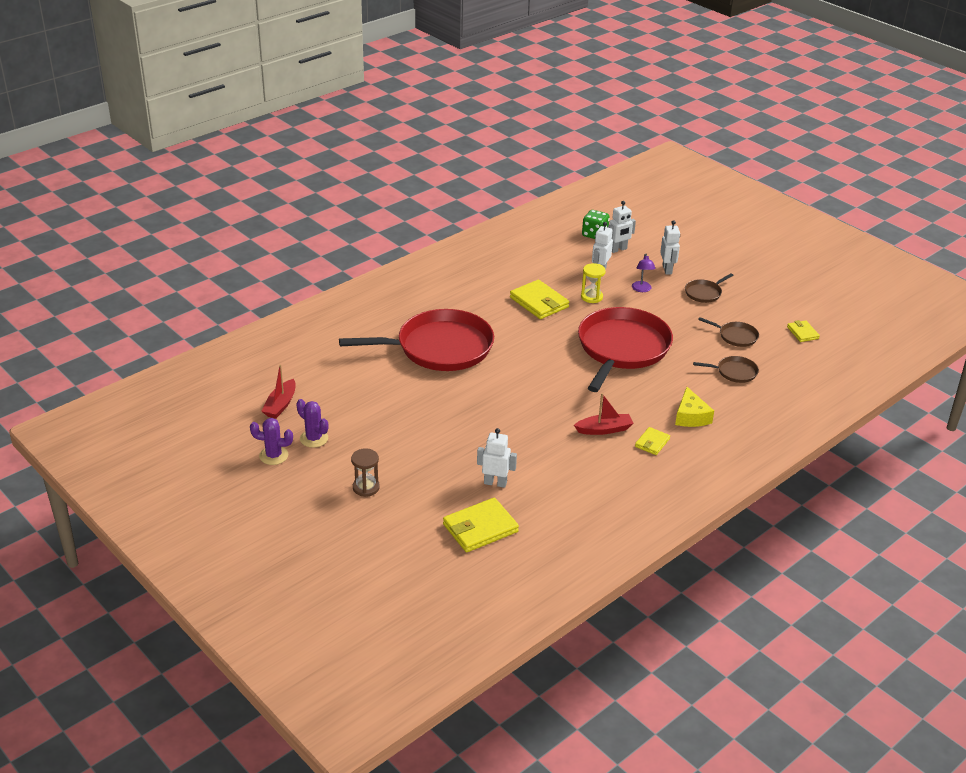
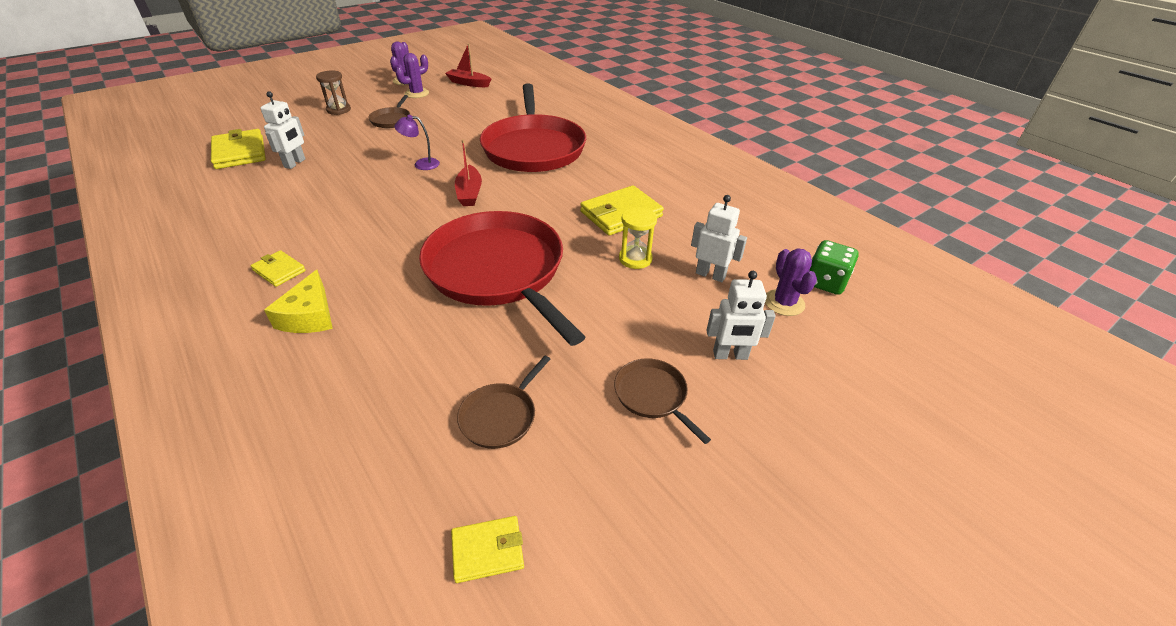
camera: 95 degrees right, 5 degrees up
red boat [574,393,634,435] -> red boat moved to [455,139,482,206]
red pan [578,307,673,392] -> red pan turned 150 degrees counterclockwise [419,211,585,346]
white robot [608,201,636,253] -> purple cactus [765,248,817,316]
purple lamp [632,254,656,292] -> purple lamp moved to [394,115,440,170]
yellow cheese [675,387,714,427] -> yellow cheese turned 90 degrees counterclockwise [264,270,333,333]
brown pan [693,356,759,383] -> brown pan moved to [368,95,410,128]

